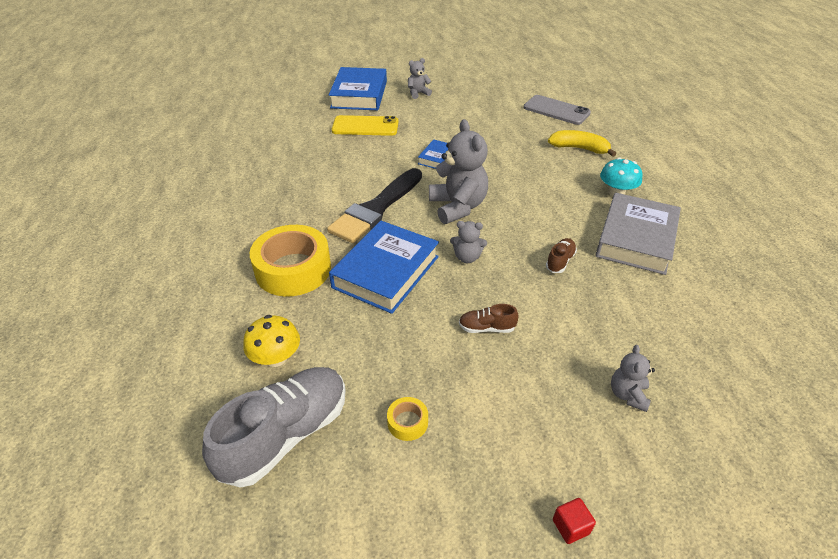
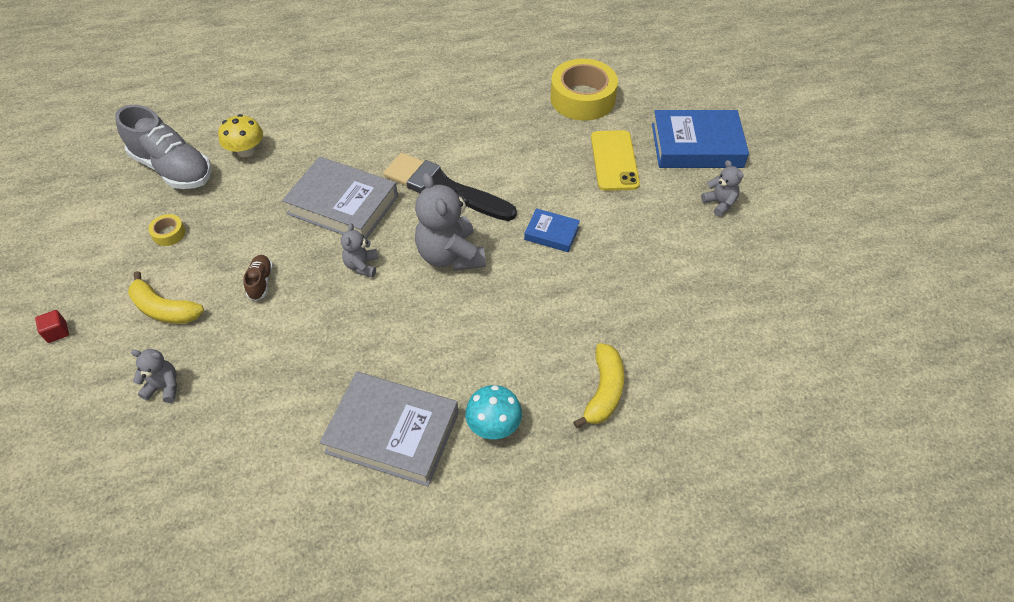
camera: 85 degrees right, 10 degrees up
yellow tape [250,225,331,297] -> yellow tape moved to [550,59,618,121]
blue book [329,221,439,314] -> grey book [282,157,398,239]
grey teddy bear [429,119,488,224] -> grey teddy bear turned 90 degrees clockwise [415,173,486,271]
grey phone [524,95,591,125] -> none
brown shoe [546,238,577,273] -> none
none -> yellow banana [128,271,204,324]

